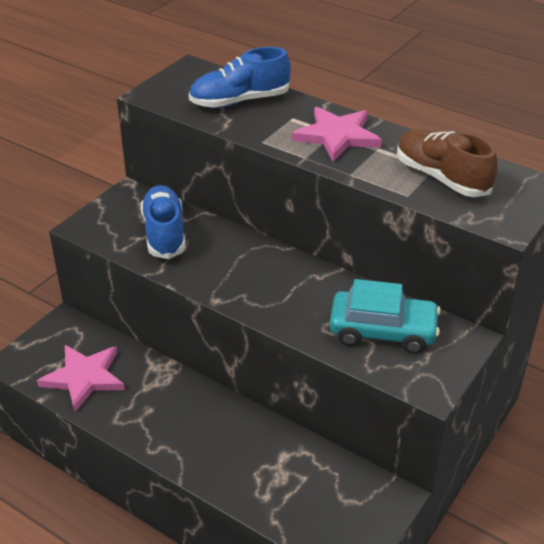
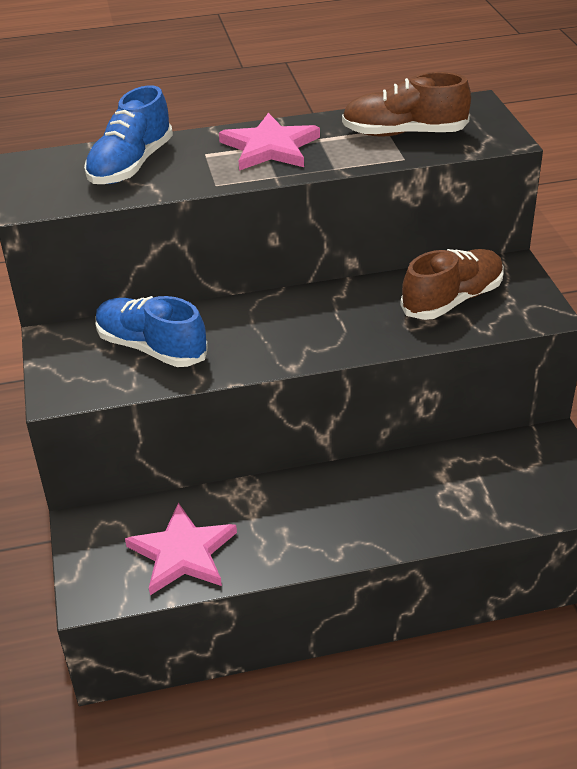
camera: 45 degrees left, 0 degrees up
turquoise car [329,279,441,354] -> brown shoe [400,249,504,320]

